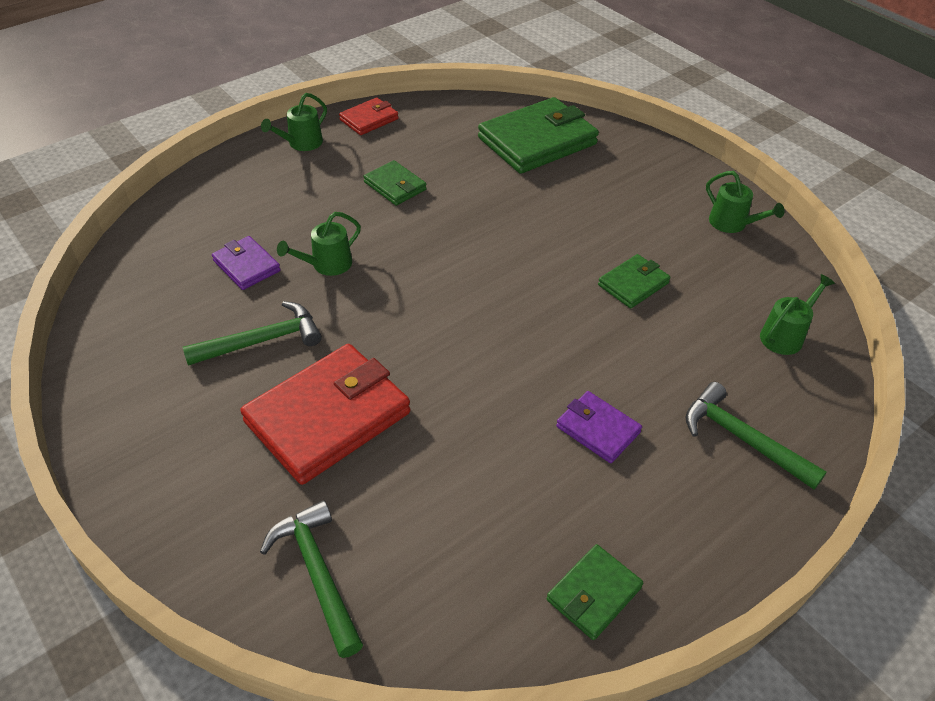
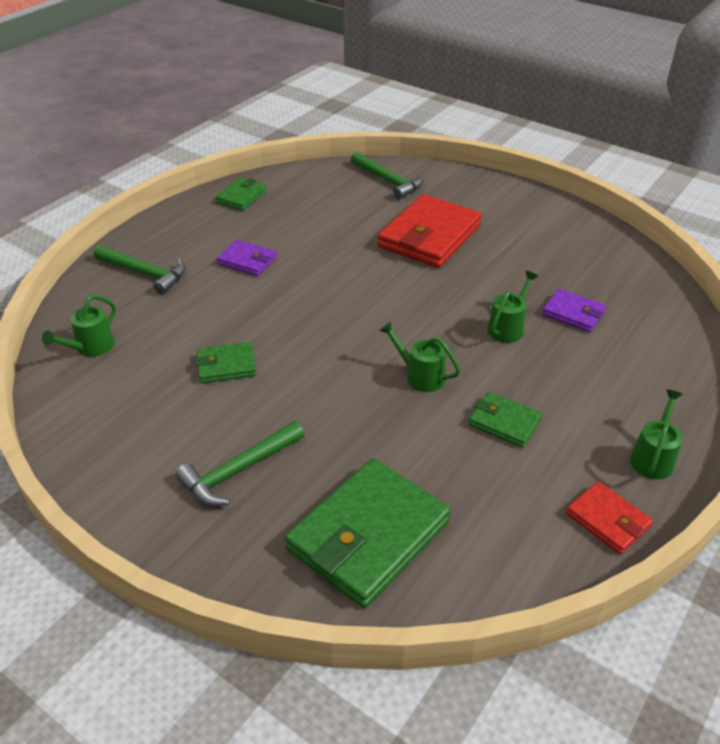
camera: 165 degrees right, 5 degrees down
green hammer [182,301,322,366] -> green hammer moved to [175,421,305,506]
red wallet [339,97,399,135] -> red wallet turned 75 degrees counterclockwise [566,481,653,554]
green wallet [598,254,670,308] -> green wallet turned 45 degrees clockwise [195,342,257,383]
green watering can [706,171,784,233] -> green watering can moved to [380,322,460,392]

